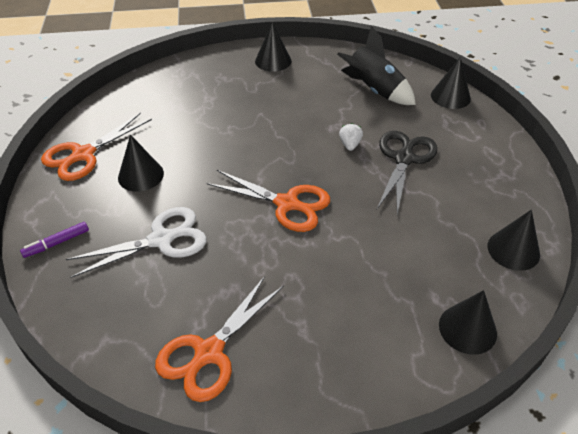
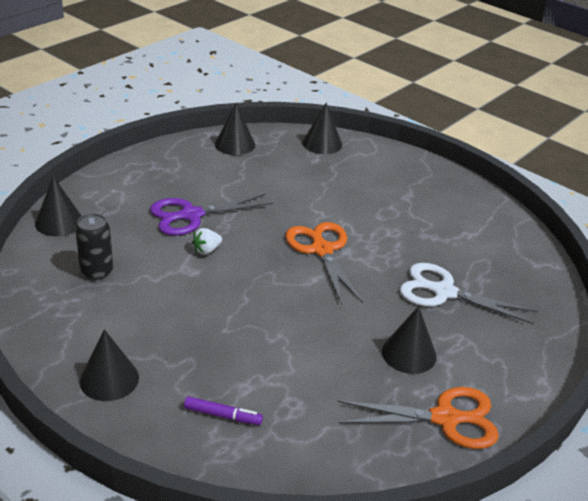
camera: 135 degrees left, 10 degrees down
purple marker [20,222,89,258] -> purple marker moved to [184,396,263,425]
orange scissors [155,276,284,402] -> none
black rocket [337,26,416,105] -> black can [75,213,113,280]
black scissors [377,131,437,214] -> purple scissors [150,194,273,236]

